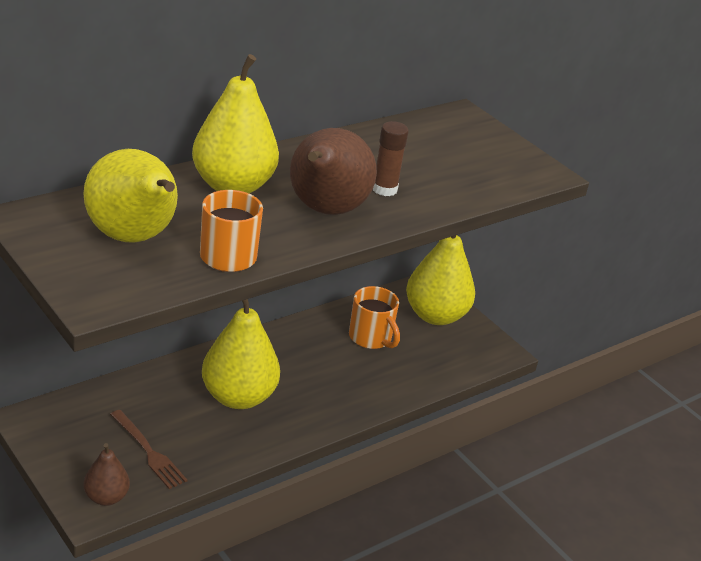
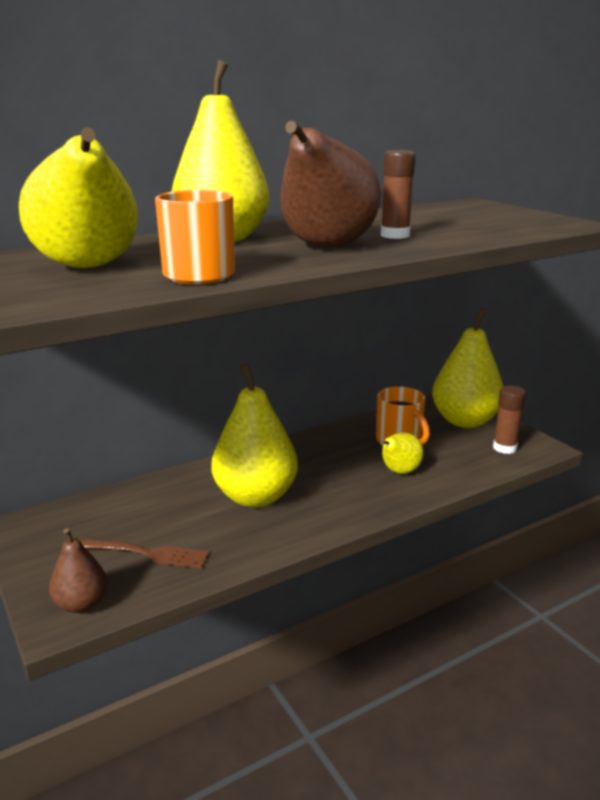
camera: 10 degrees right, 10 degrees down
brown fork [110,410,187,489] -> brown fork turned 45 degrees counterclockwise [76,538,209,568]
none -> yellow pear [380,433,424,474]
none -> brown glue stick [493,386,526,454]

